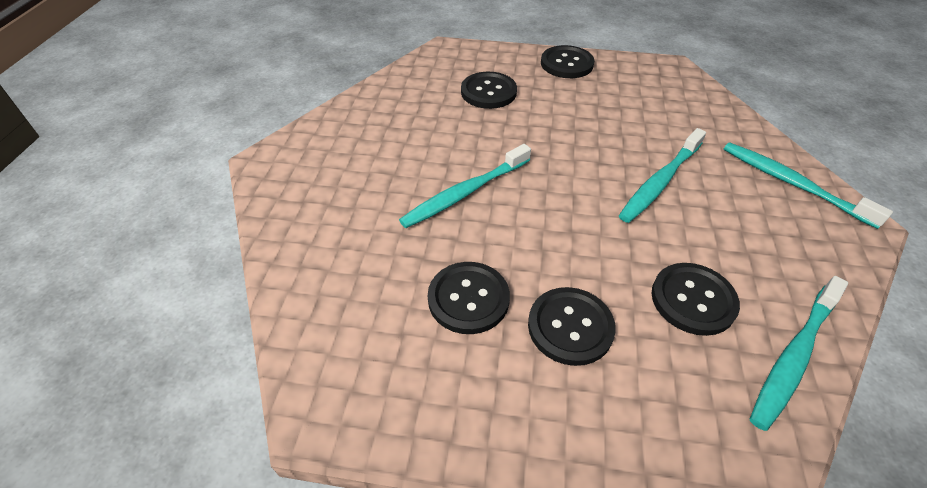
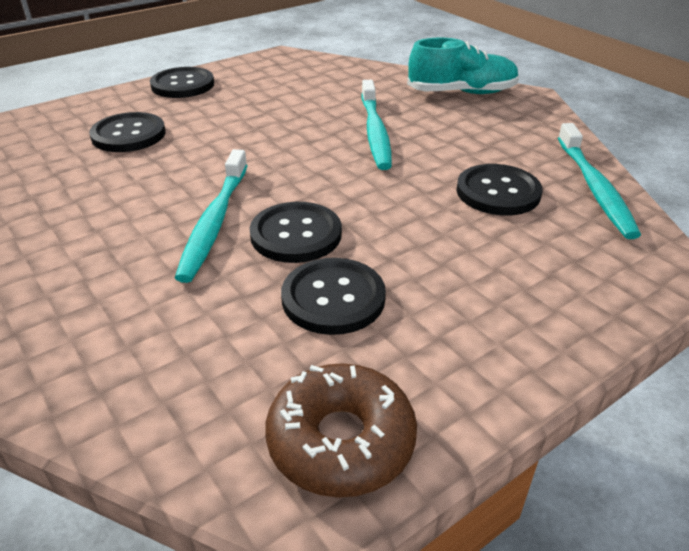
camera: 45 degrees left, 10 degrees down
black button [528,287,616,366] -> black button moved to [250,202,342,263]
turquoise toothbrush [724,142,893,229] -> turquoise shoe [407,38,519,94]
none -> brown donut [265,363,417,498]

